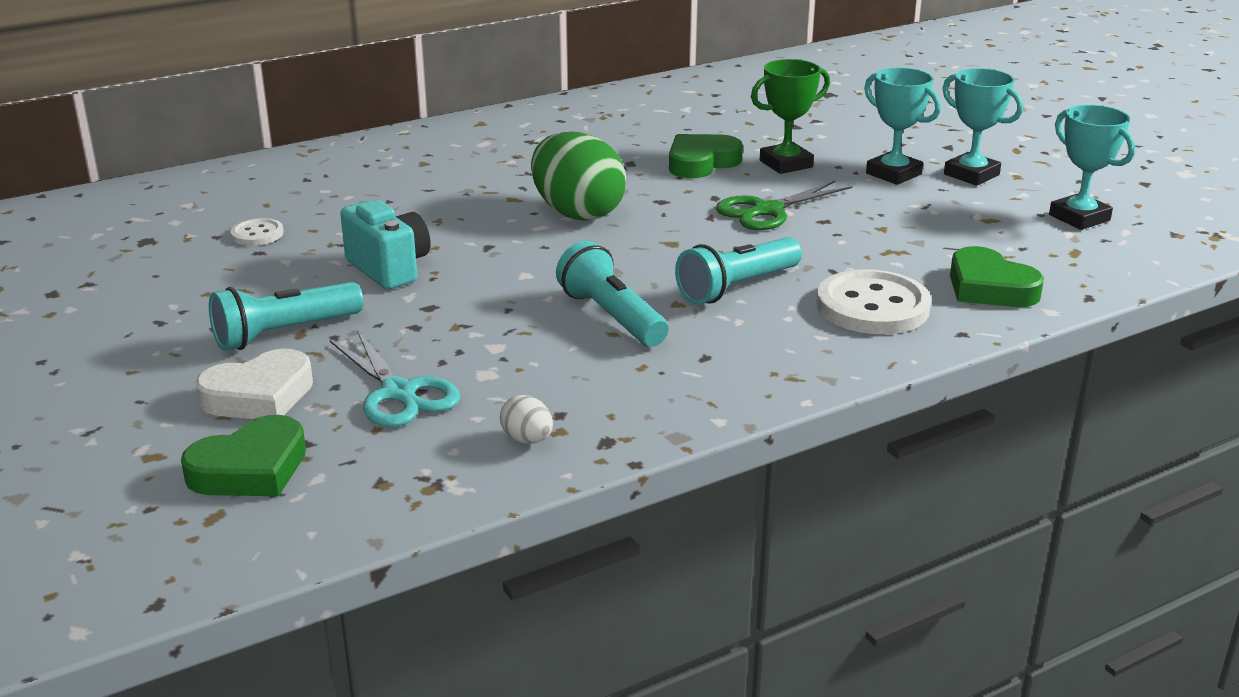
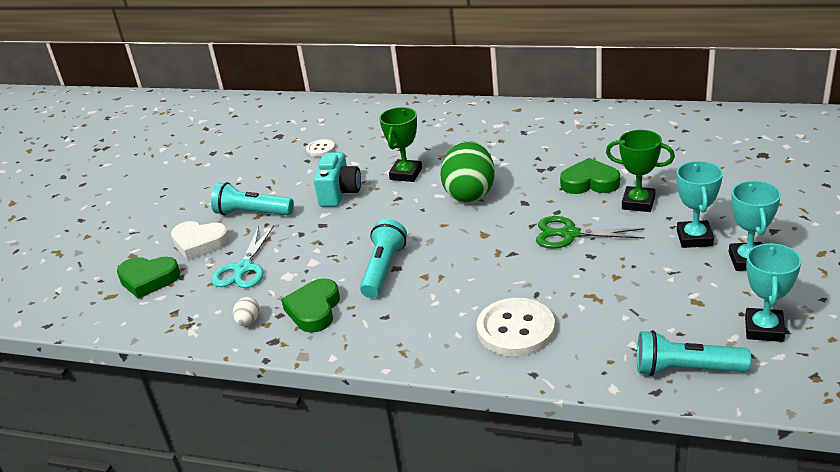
camera: 50 degrees right, 5 degrees up
turquoise flashlight [675,237,802,304] -> turquoise flashlight moved to [637,330,751,376]
green heart [950,246,1044,307] -> green heart moved to [281,278,340,333]
none -> green trophy [379,107,422,182]

